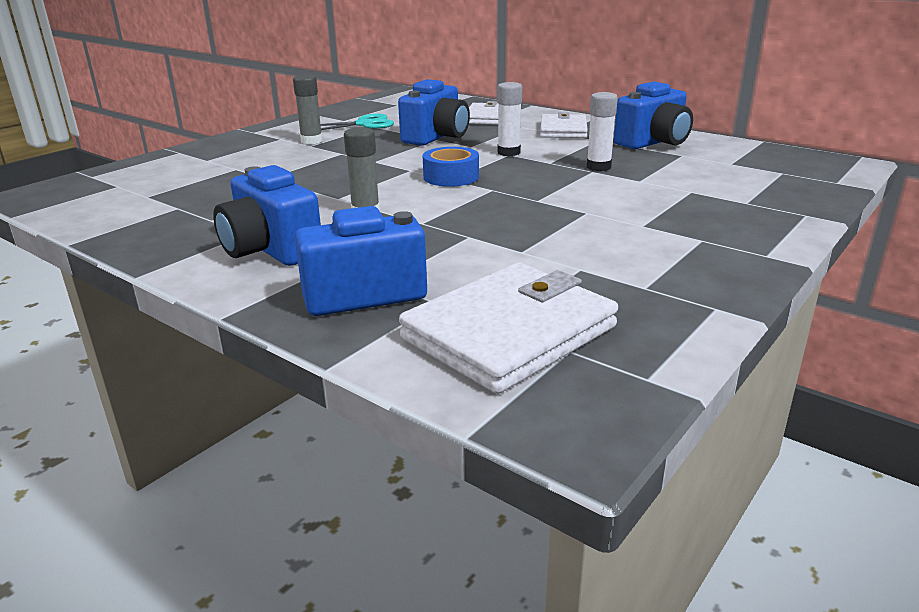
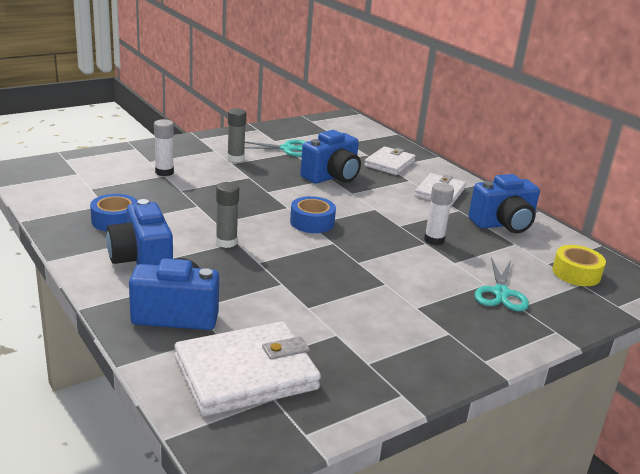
camera: 15 degrees right, 0 degrees up
white glue stick [497,82,522,156] -> white glue stick moved to [154,119,174,176]
none -> blue tape [90,194,137,231]
none -> turquoise scissors [475,257,529,311]
none -> yellow tape [552,245,606,286]

